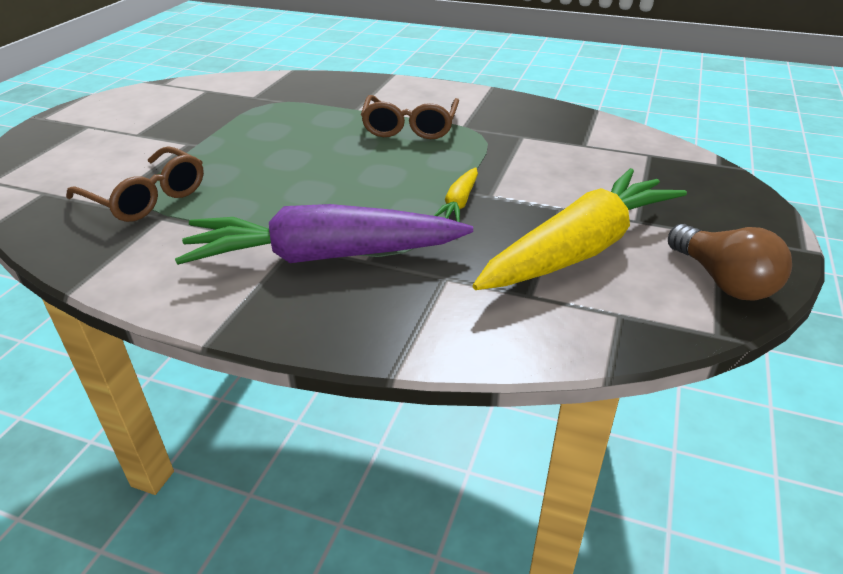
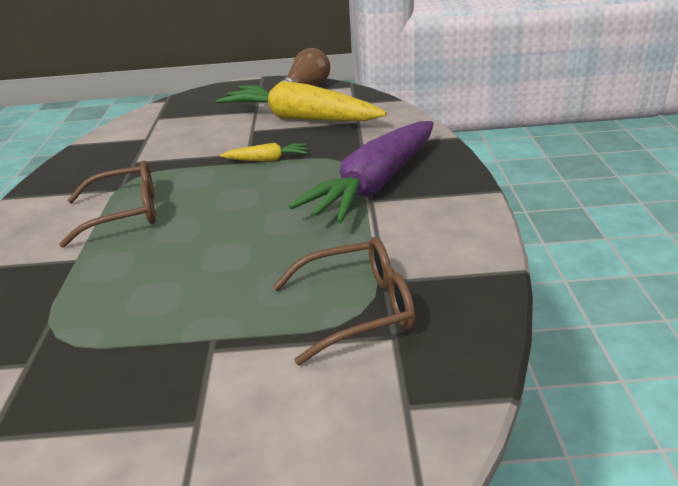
camera: 110 degrees left, 5 degrees down
brown glasses [66,146,204,222] -> brown glasses turned 60 degrees clockwise [273,238,416,365]
purple carrot [175,204,473,265] -> purple carrot turned 60 degrees clockwise [289,121,434,223]

